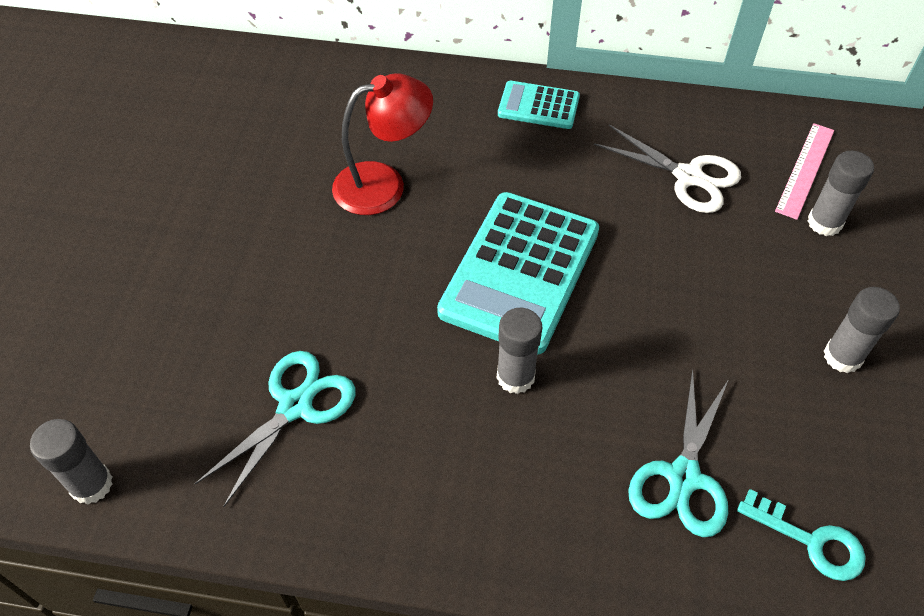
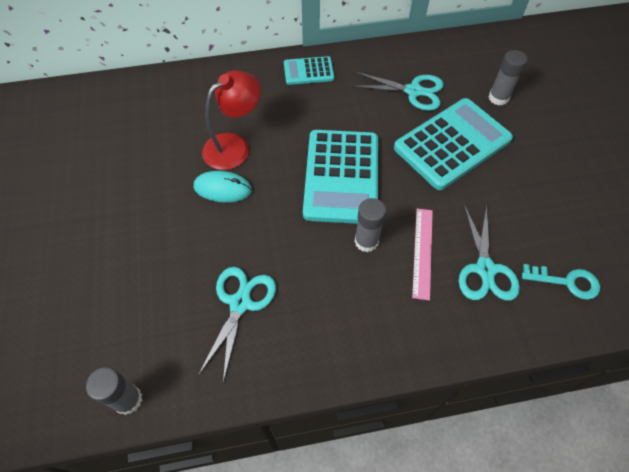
camera: 20 degrees left, 5 degrees up
white scissors [594,125,741,213] -> turquoise scissors [352,72,444,111]
pink ruler [775,123,834,220] -> pink ruler moved to [412,209,433,300]
grey glue stick [824,287,900,373] -> none
none -> turquoise mouse [194,171,252,203]
none -> turquoise calculator [394,98,513,190]

